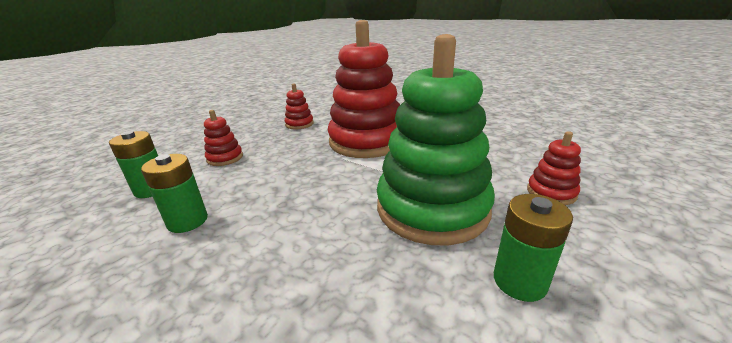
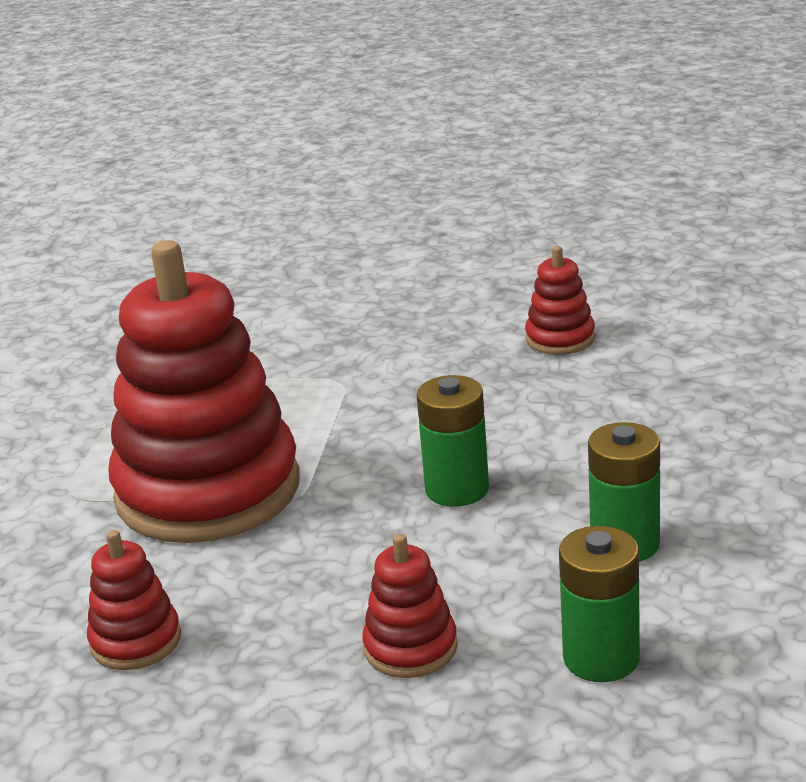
camera: 115 degrees left, 0 degrees up
green stacking toy [377,34,495,245] -> none
green battery [494,194,573,302] -> green battery moved to [417,375,489,507]
red stacking toy [527,131,581,205] -> red stacking toy moved to [525,246,595,355]

